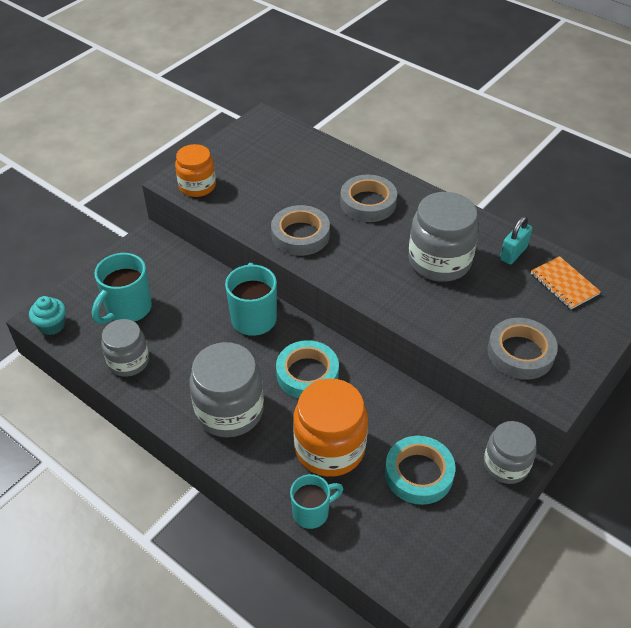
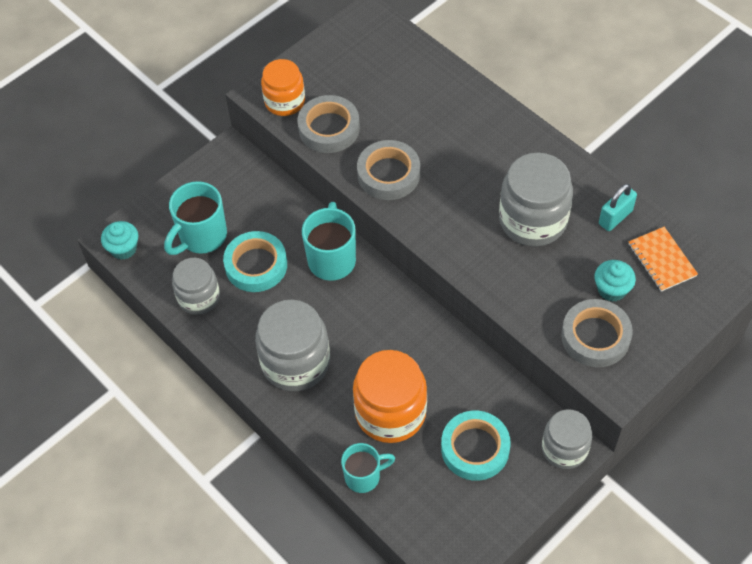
camera: 10 degrees right, 10 degrees up
turquoise tape [276,340,339,398] -> turquoise tape moved to [223,231,287,292]
grey tape [340,174,397,222] -> grey tape moved to [297,95,360,153]
none -> turquoise cupcake [594,260,636,302]

